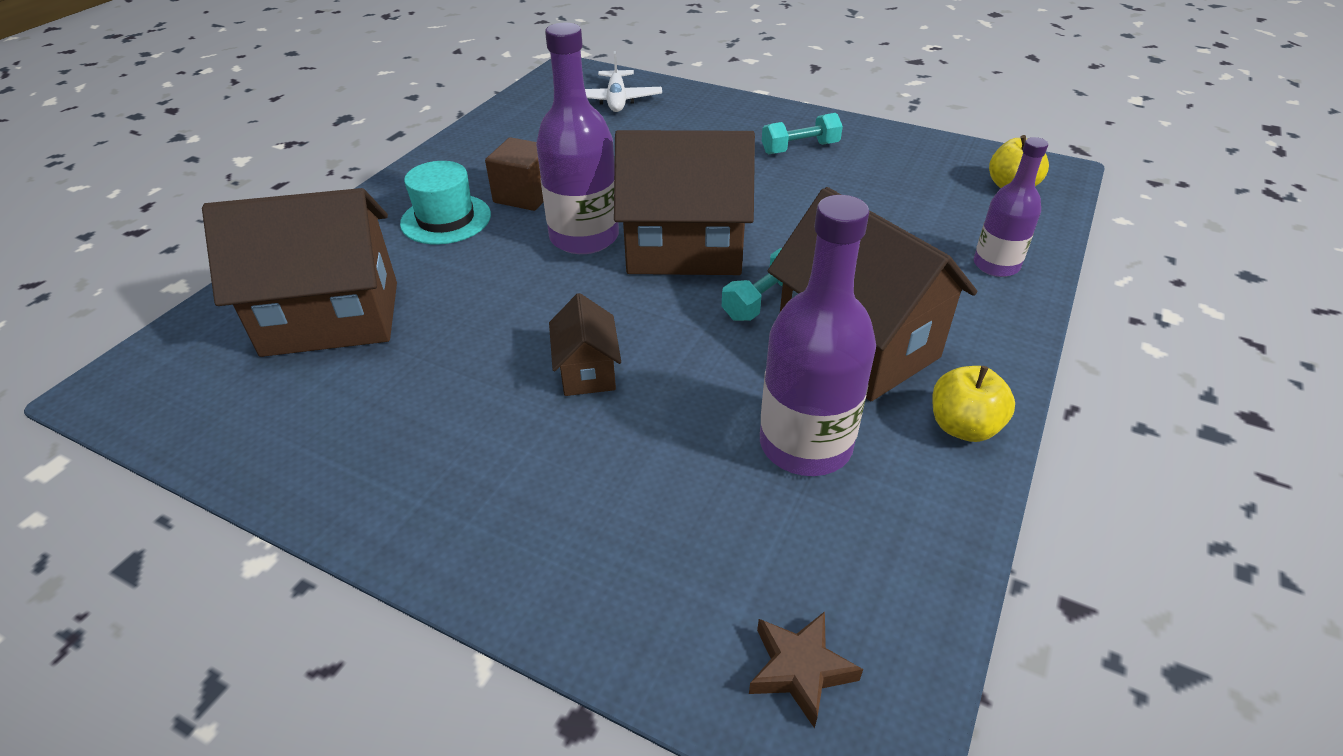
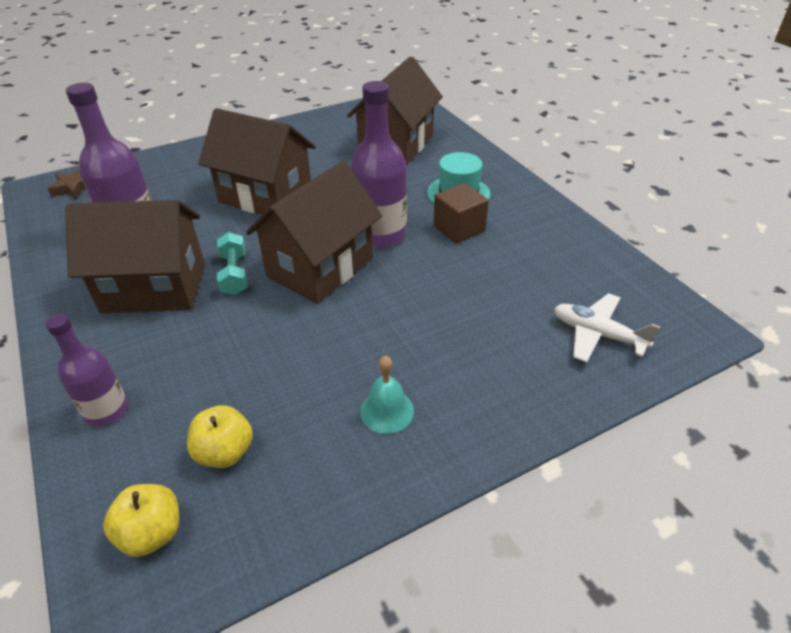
camera: 125 degrees right, 0 degrees up
brown house [549,293,621,396] -> brown house [198,108,316,215], size x2.08
turquoise dumbbell [762,113,843,154] -> turquoise bell [360,356,414,434]
yellow apple [932,366,1015,442] -> yellow apple moved to [187,405,253,468]

